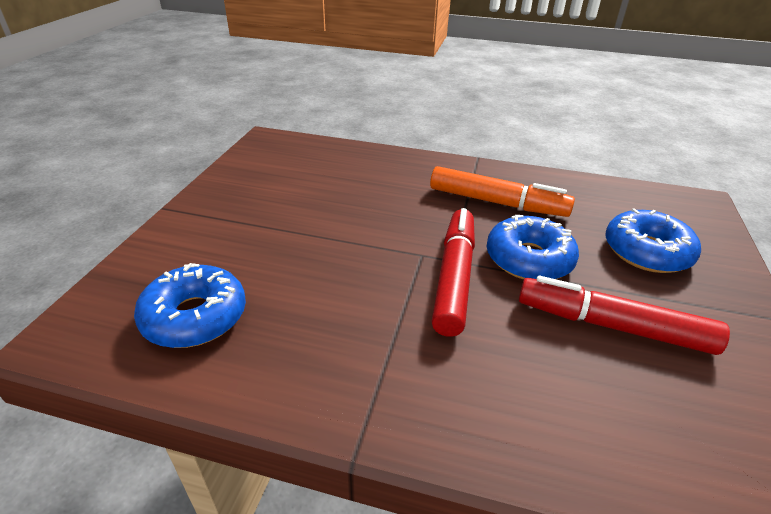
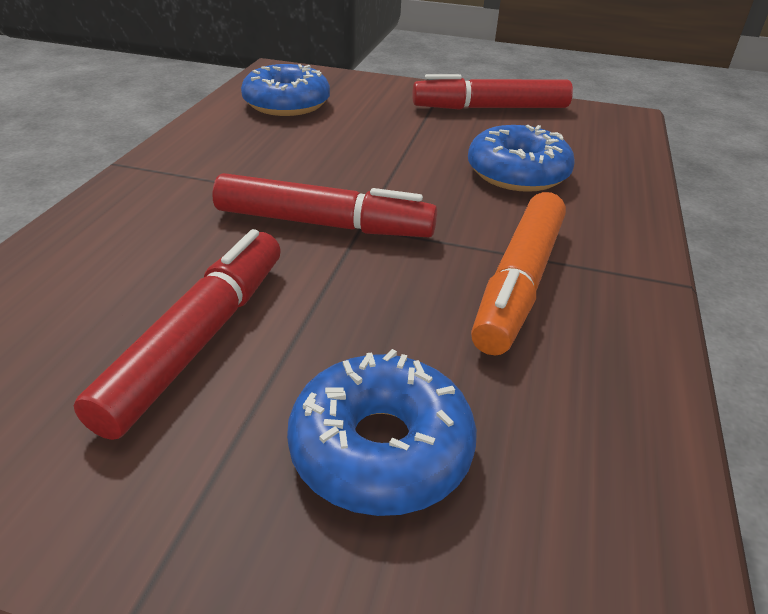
camera: 90 degrees right, 0 degrees up
blue donut [487,215,579,280] -> blue donut moved to [468,125,575,192]
none -> red marker [412,74,573,110]

